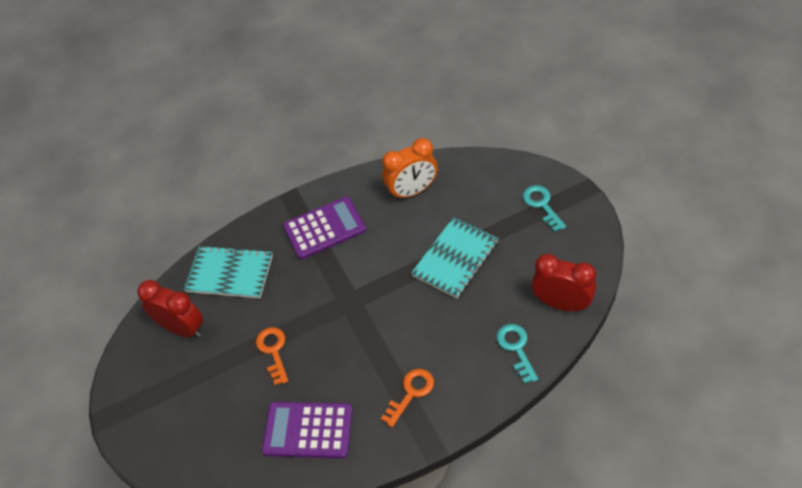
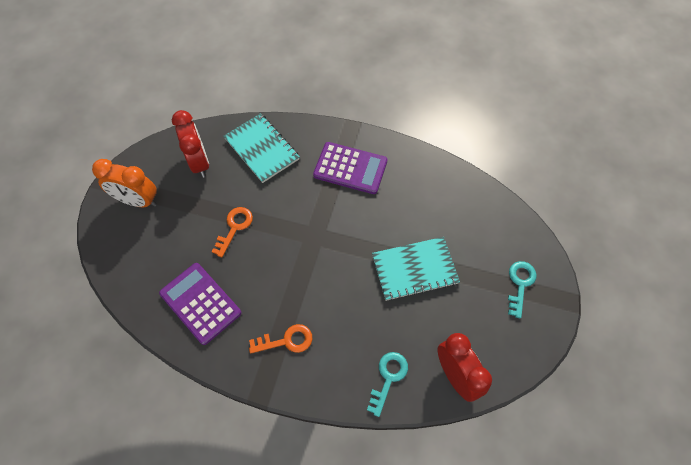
camera: 35 degrees right, 10 degrees up
orange clock [382,138,438,200] -> orange clock moved to [92,159,157,207]

